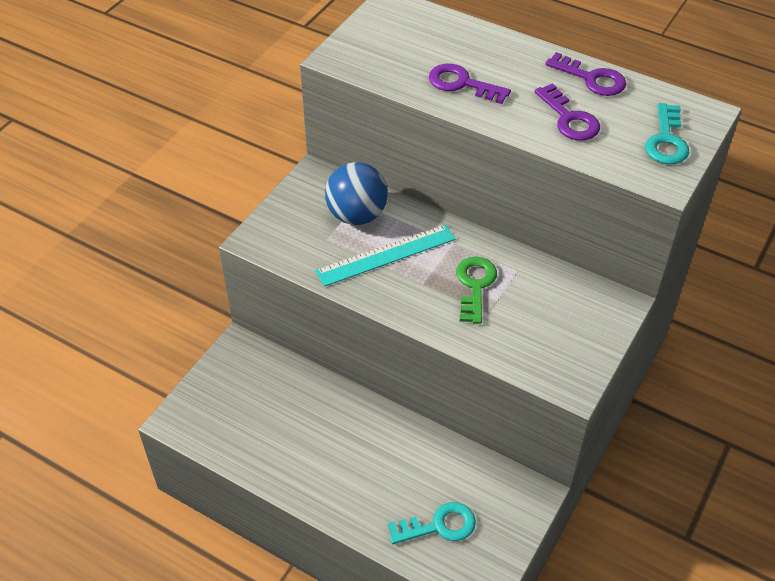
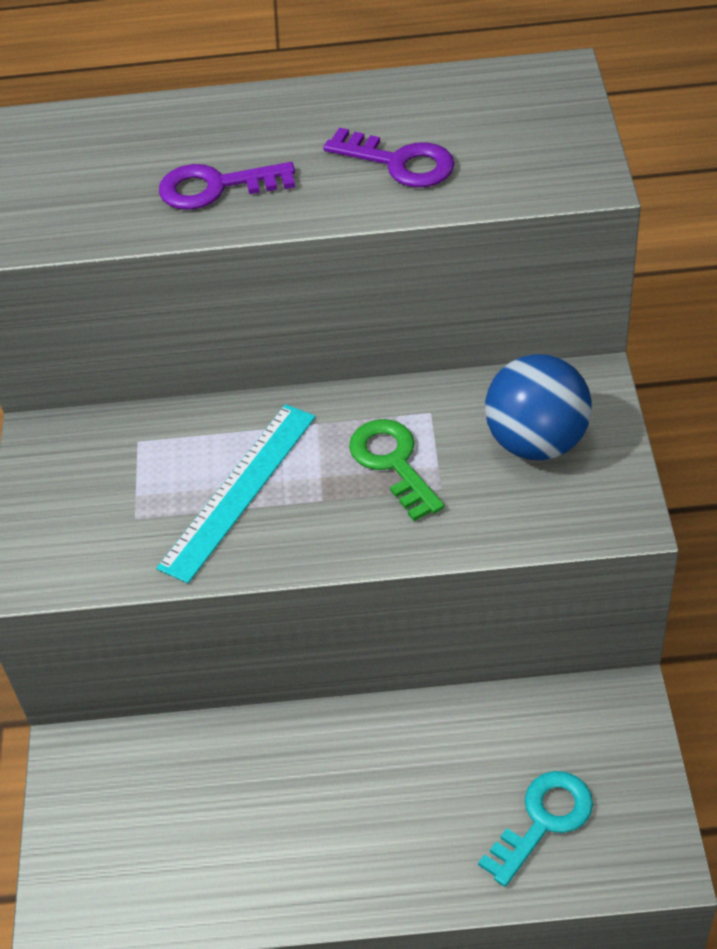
camera: 30 degrees left, 0 degrees up
blue ball [325,162,388,225] -> blue ball moved to [485,354,592,460]
purple key [545,52,626,96] -> none
turquoise key [645,103,690,164] -> none

